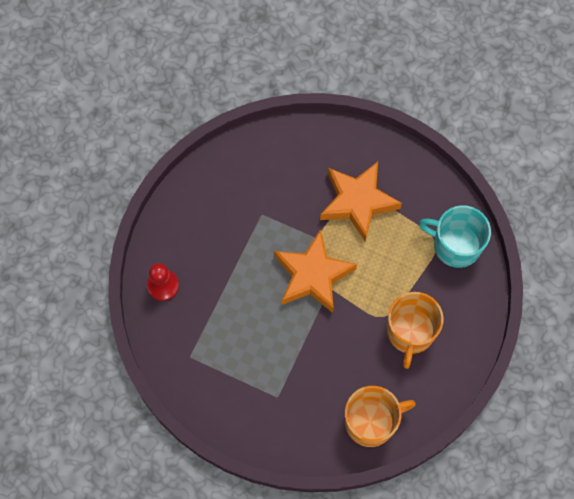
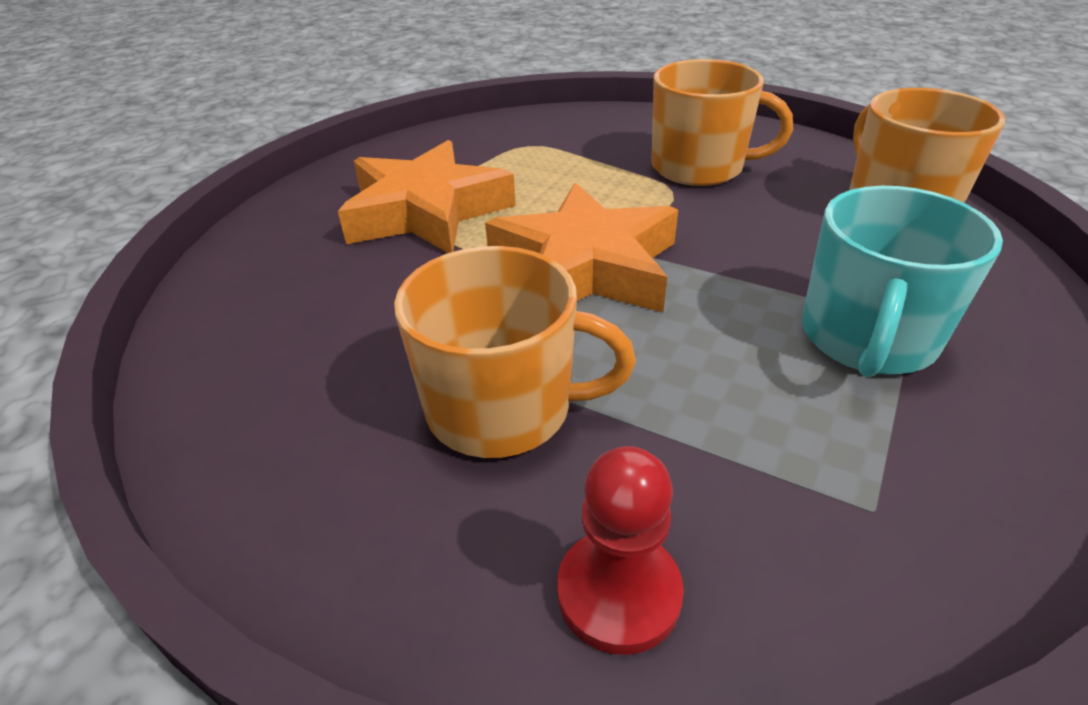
camera: 85 degrees left, 30 degrees down
turquoise mug [419,205,491,268] -> turquoise mug moved to [802,186,1003,377]
none -> orange mug [394,246,636,458]

